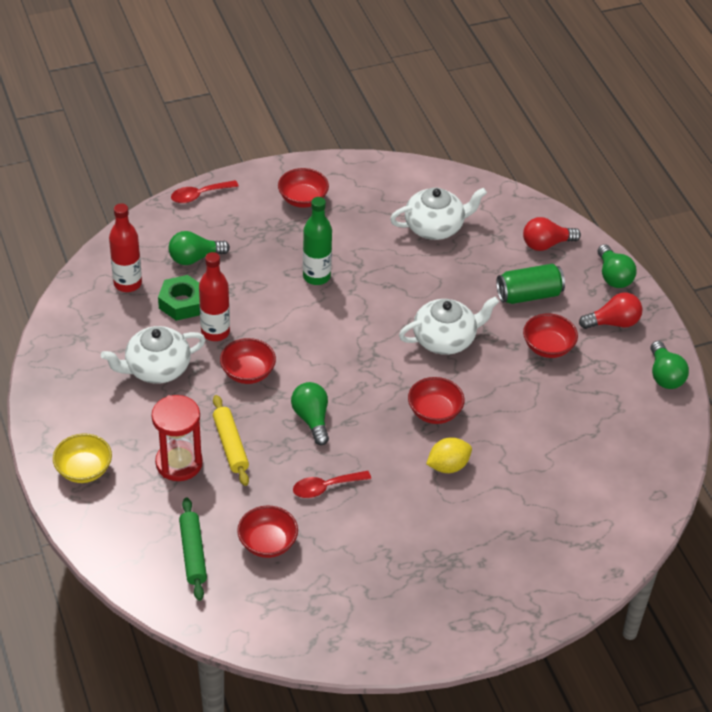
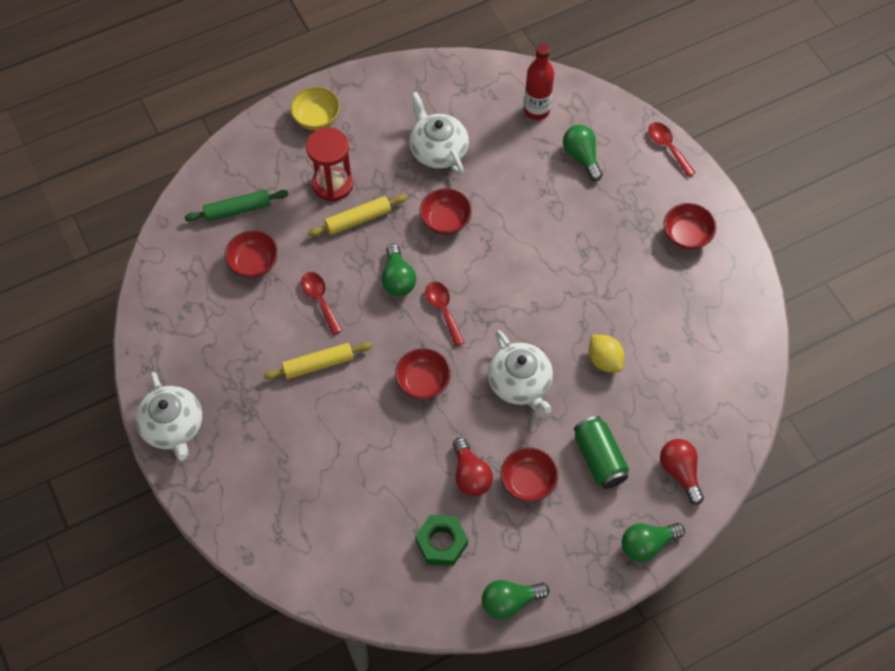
camera: 85 degrees right, 15 degrees up
green nut [158,275,200,321] -> green nut moved to [415,515,468,566]
red bottle [199,252,230,341] -> none
green light bulb [291,382,329,445] -> green light bulb turned 105 degrees clockwise [381,244,416,296]
green bottle [303,197,332,285] -> none
white teapot [390,188,487,240] -> white teapot moved to [135,372,202,461]
yellow lemon [426,437,472,473] -> yellow lemon moved to [589,335,625,373]
red light bulb [579,293,642,329] -> red light bulb moved to [453,437,493,496]
none -> yellow rolling pin [263,342,372,380]
none -> red spoon [425,282,465,346]

